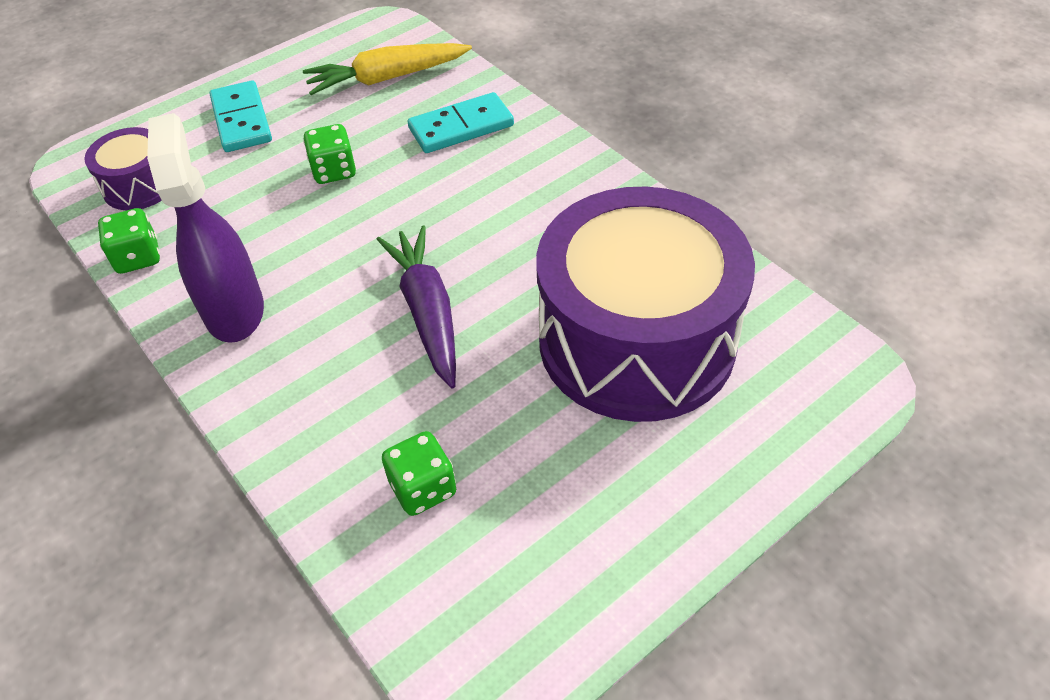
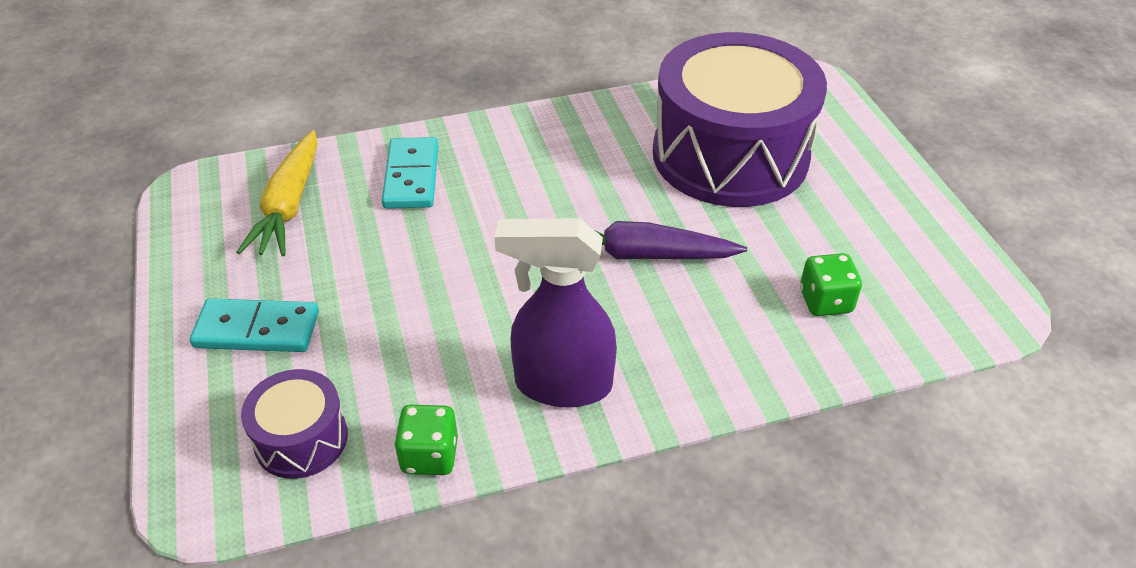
camera: 70 degrees left, 5 degrees down
green dice [303,124,356,184] -> none

